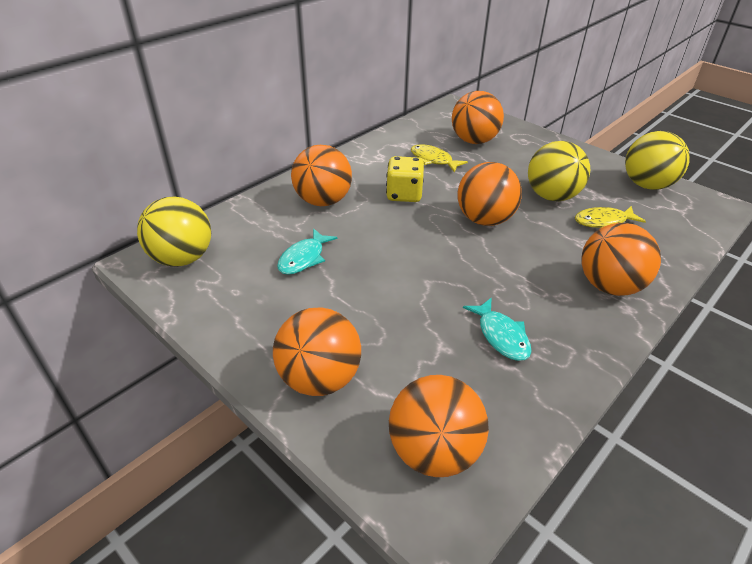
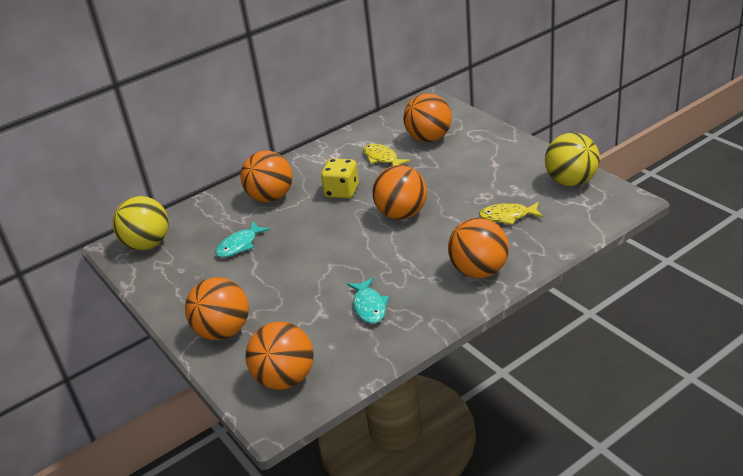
camera: 15 degrees right, 5 degrees down
yellow ball [528,141,591,201] -> none

